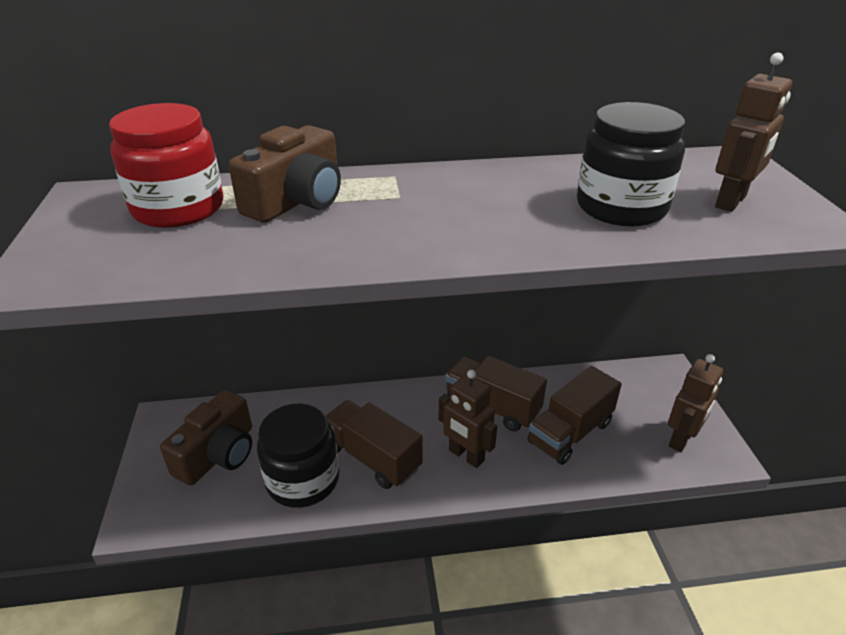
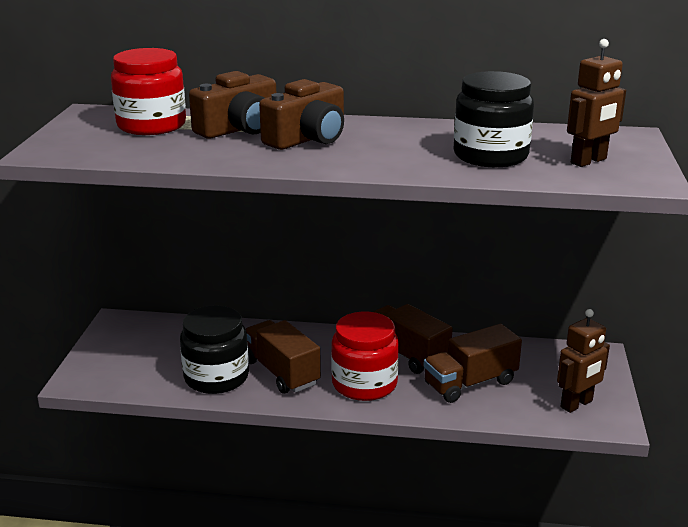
camera: 15 degrees right, 10 degrees down
brown camera [160,390,252,486] -> brown camera moved to [259,79,344,150]
brown robot [439,370,497,468] -> red jar [331,312,399,401]

